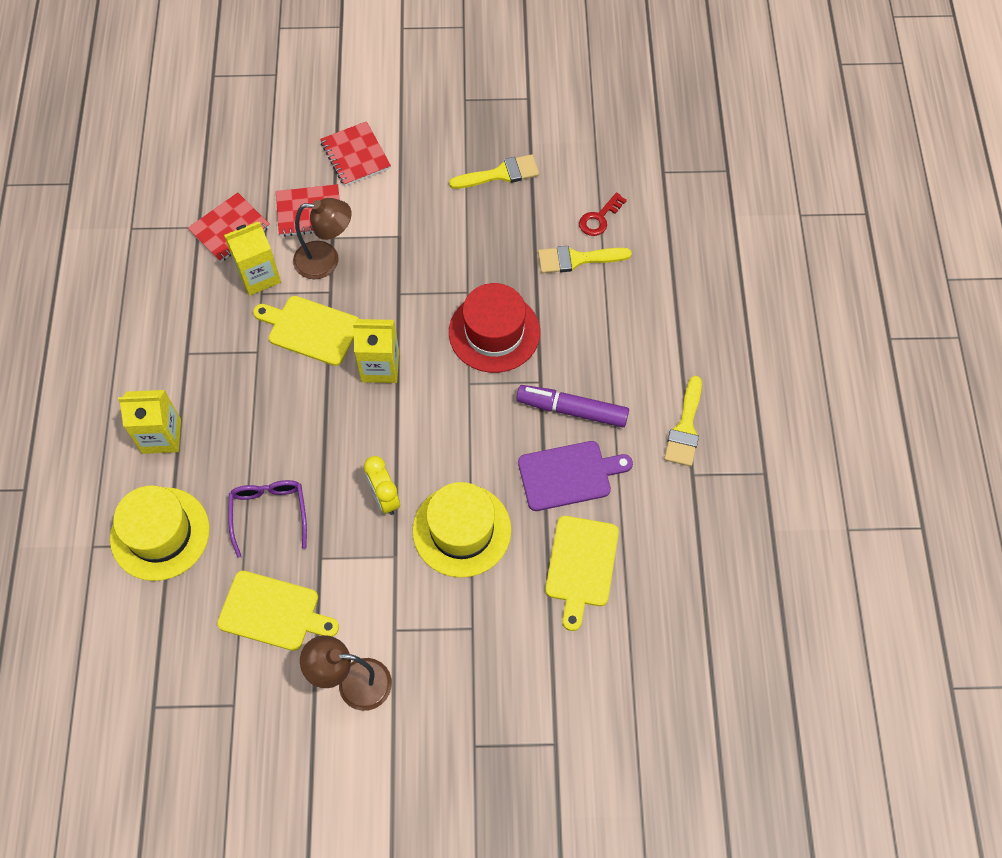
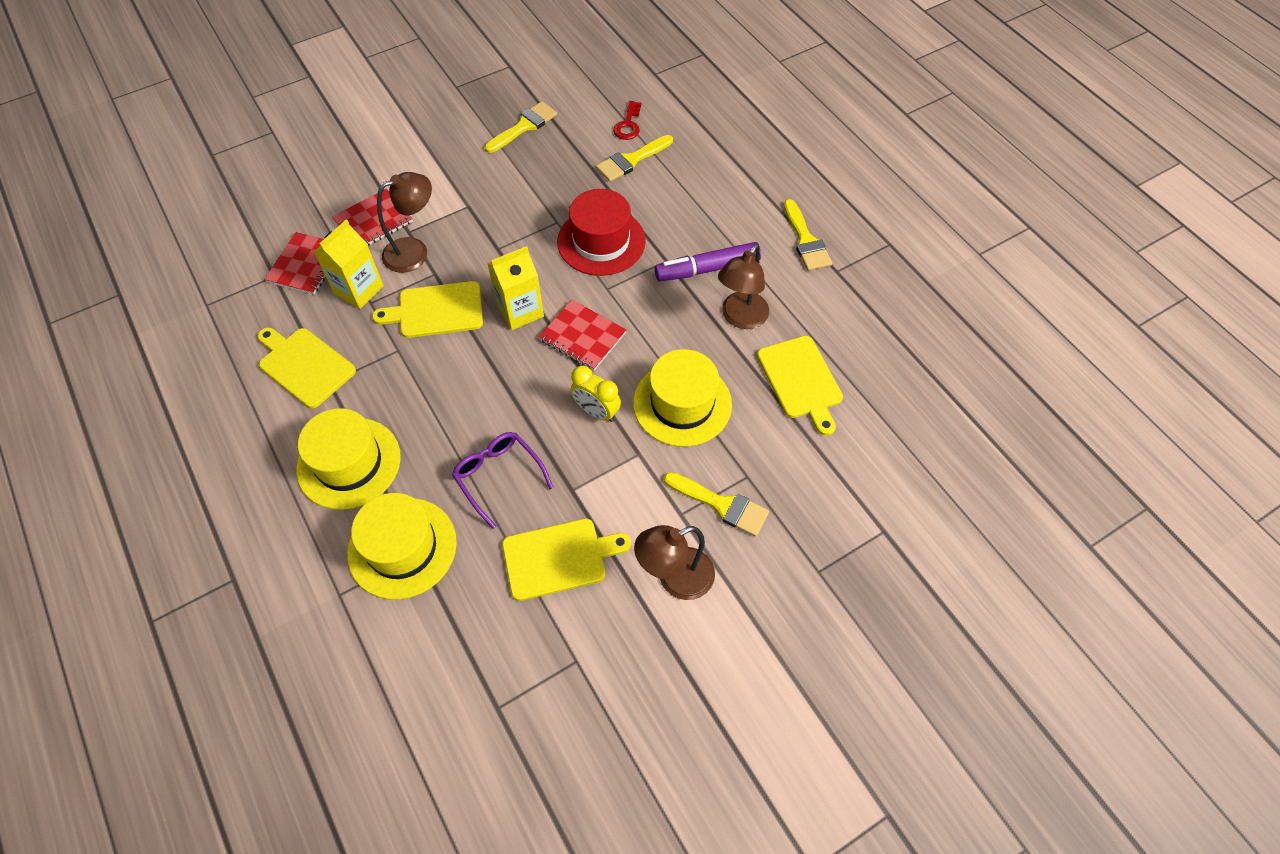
camera: 30 degrees left, 5 degrees down
yellow carton [118,390,181,454] -> yellow hat [296,408,401,510]
red notebook [320,121,391,186] -> red notebook moved to [539,300,626,370]
purple cutting board [518,441,633,511] -> brown lamp [718,244,769,329]
none -> yellow cutting board [258,328,356,408]
none -> yellow brush [664,472,769,537]

